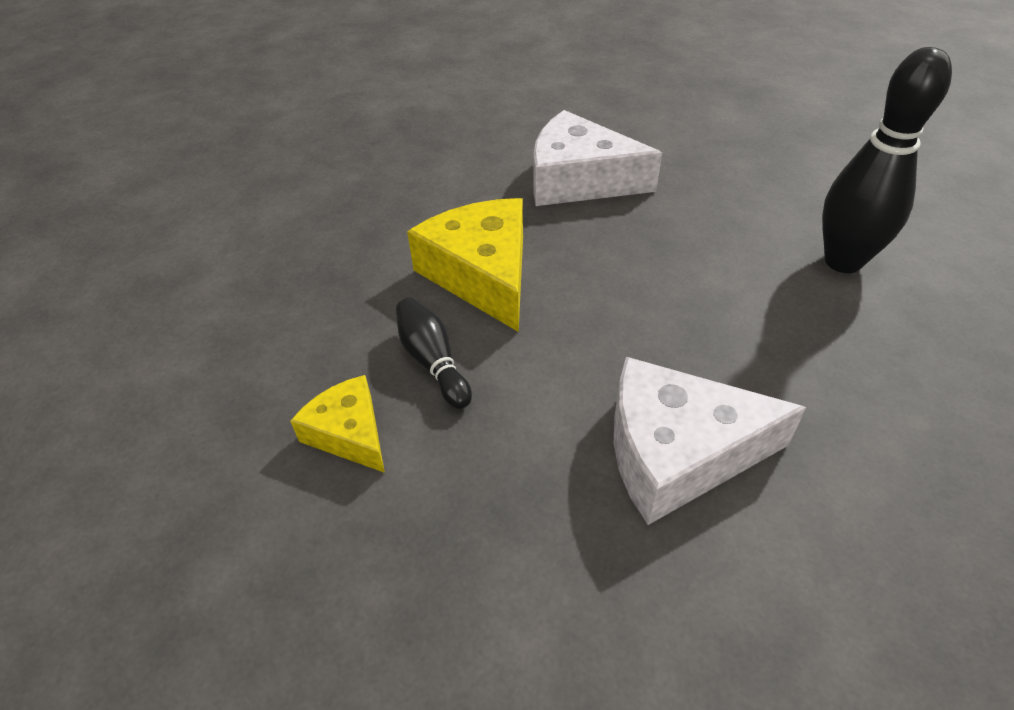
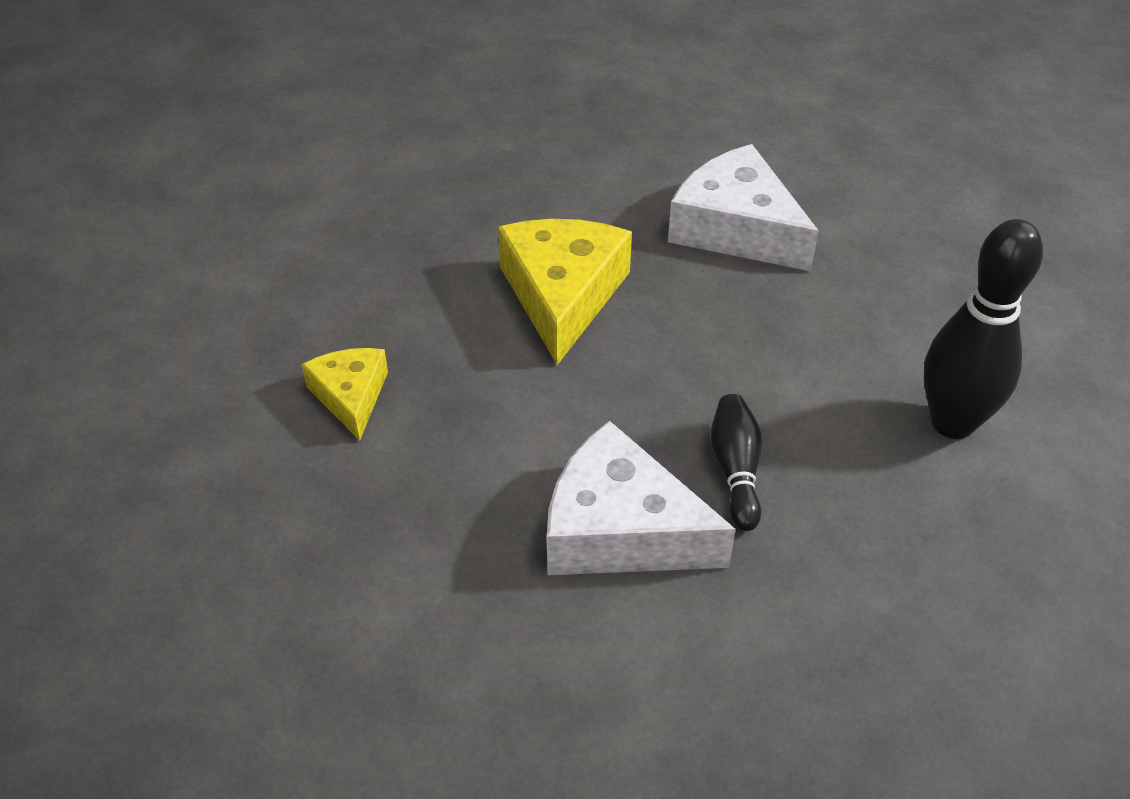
camera: 25 degrees right, 0 degrees up
black bowling pin [396,298,472,409] -> black bowling pin moved to [710,394,762,531]

